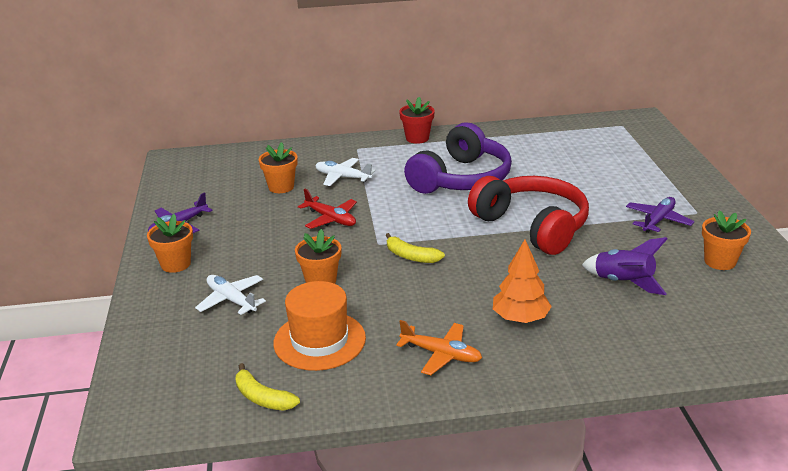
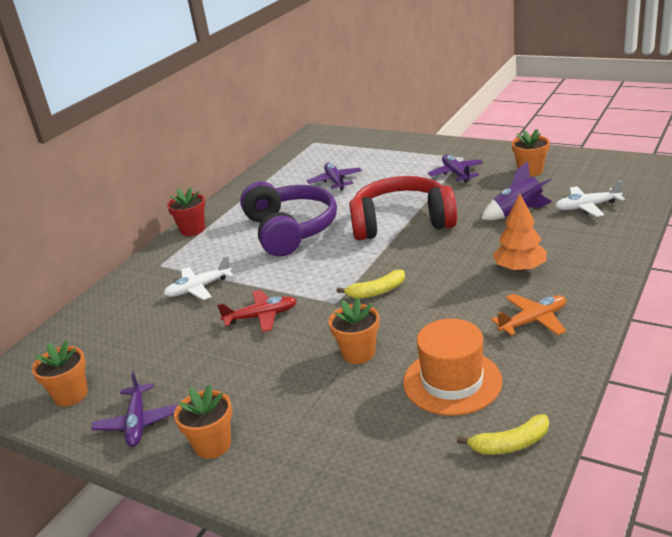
camera: 50 degrees left, 0 degrees up
white plane [195,275,266,315] -> white plane moved to [555,180,625,217]
orange flower pot [259,142,298,193] -> orange flower pot moved to [32,340,88,406]
none -> purple plane [307,162,362,190]

